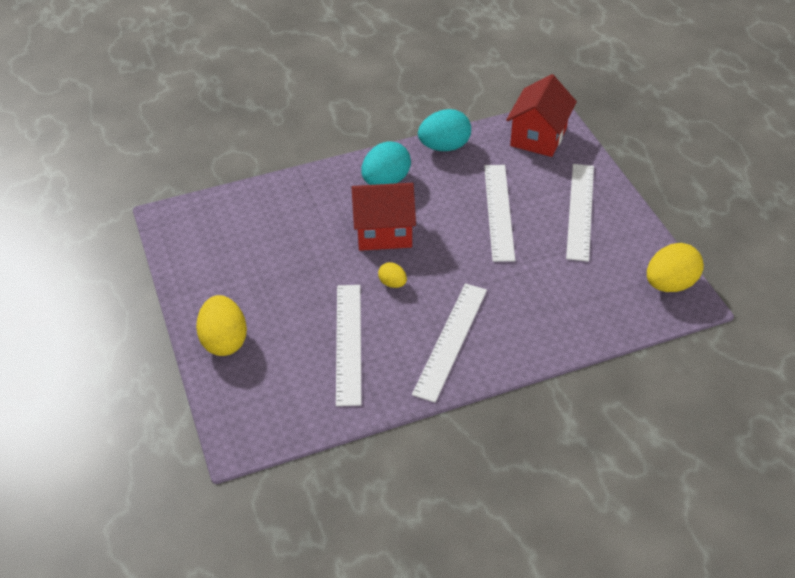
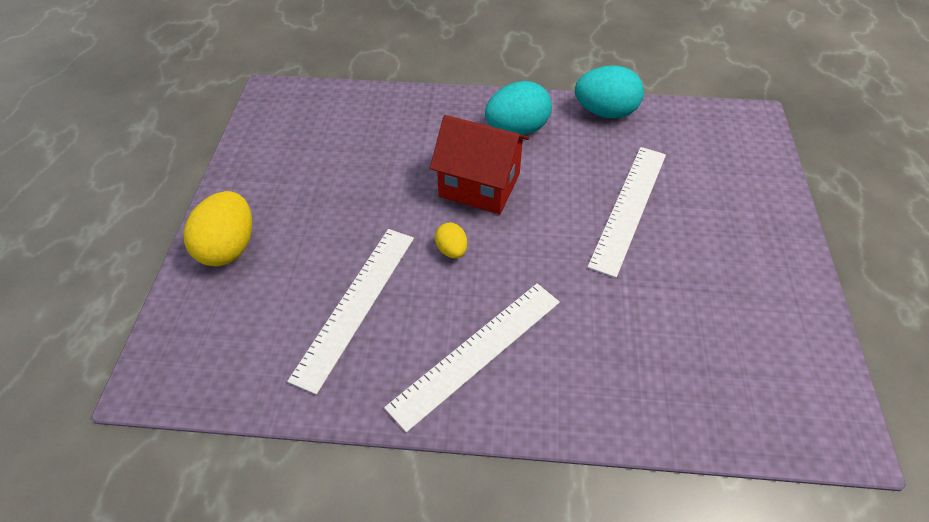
camera: 25 degrees right, 5 degrees up
red house [506,74,577,157] -> none
white ruler [566,164,594,262] -> none
yellow egg [647,243,704,292] -> none

